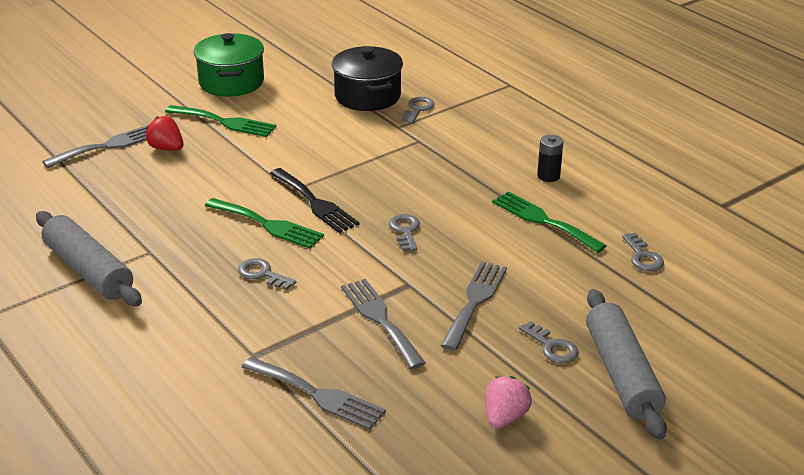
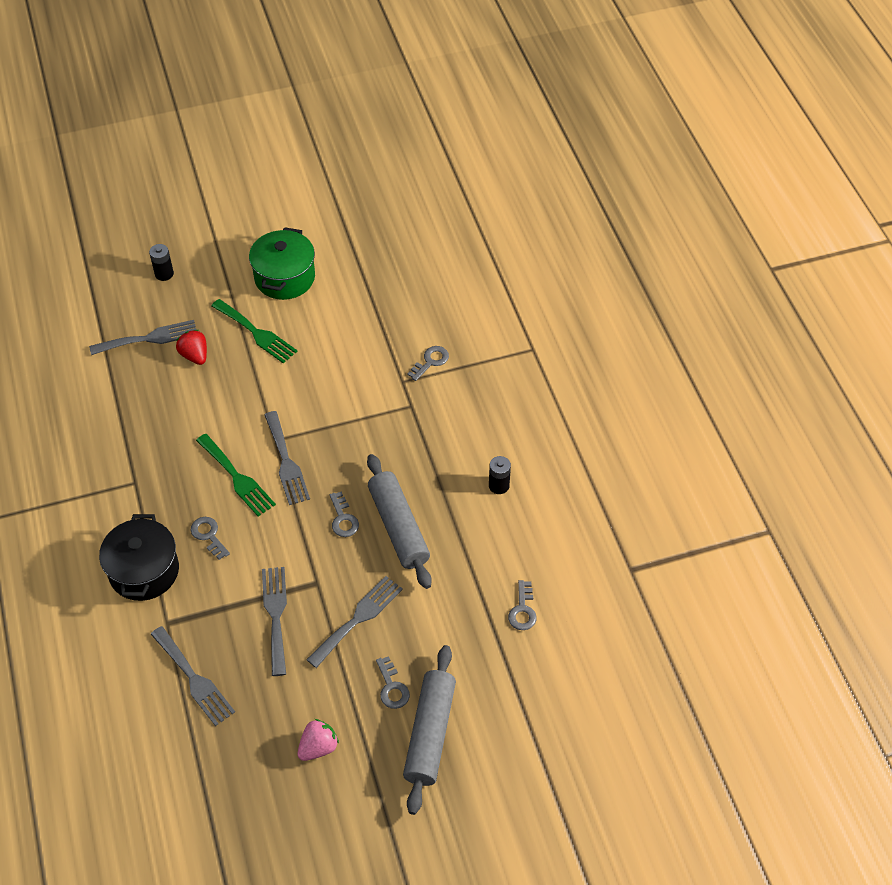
camera: 20 degrees right, 20 degrees up
grey rolling pin [36,211,142,306] -> grey rolling pin moved to [367,454,432,589]
black fork [270,168,360,233] -> grey fork [265,411,310,505]
black pot [332,46,403,111] -> black pot moved to [99,514,179,601]
grey key [389,214,420,251] -> grey key turned 150 degrees clockwise [330,491,359,537]
green fork [492,191,606,253] -> none
none -> black battery [149,244,174,281]

